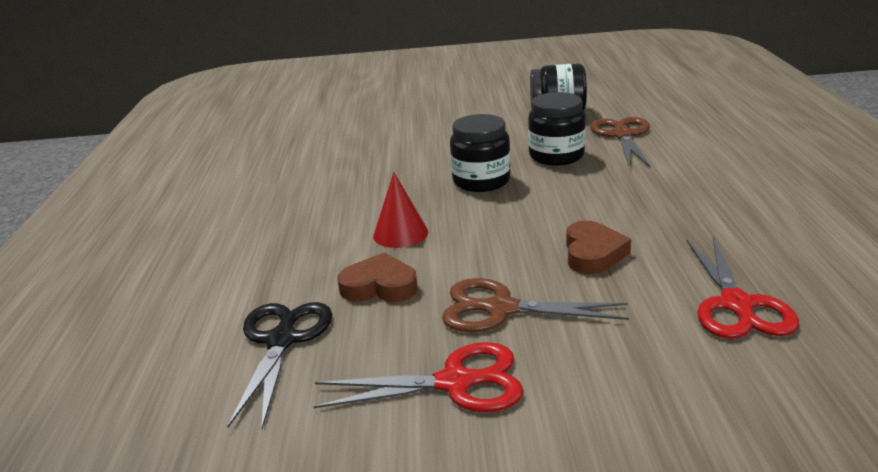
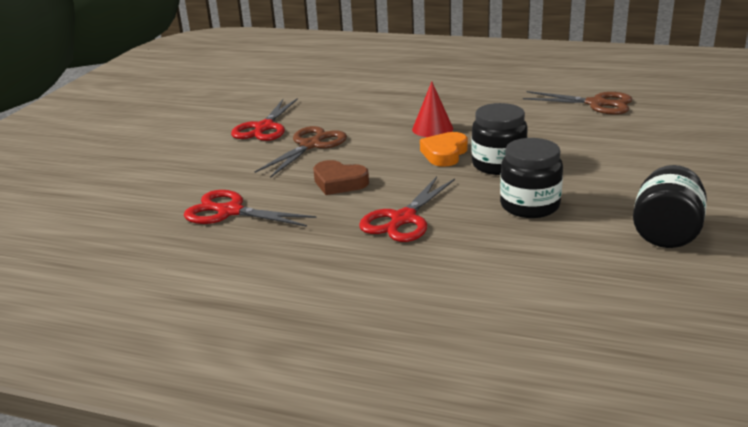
camera: 110 degrees right, 0 degrees up
black scissors [227,302,332,428] -> none
brown heart [337,252,418,302] -> none
brown scissors [590,117,651,167] -> brown scissors moved to [523,91,632,115]
none -> red scissors [359,177,455,242]
none -> orange heart [420,132,468,167]

